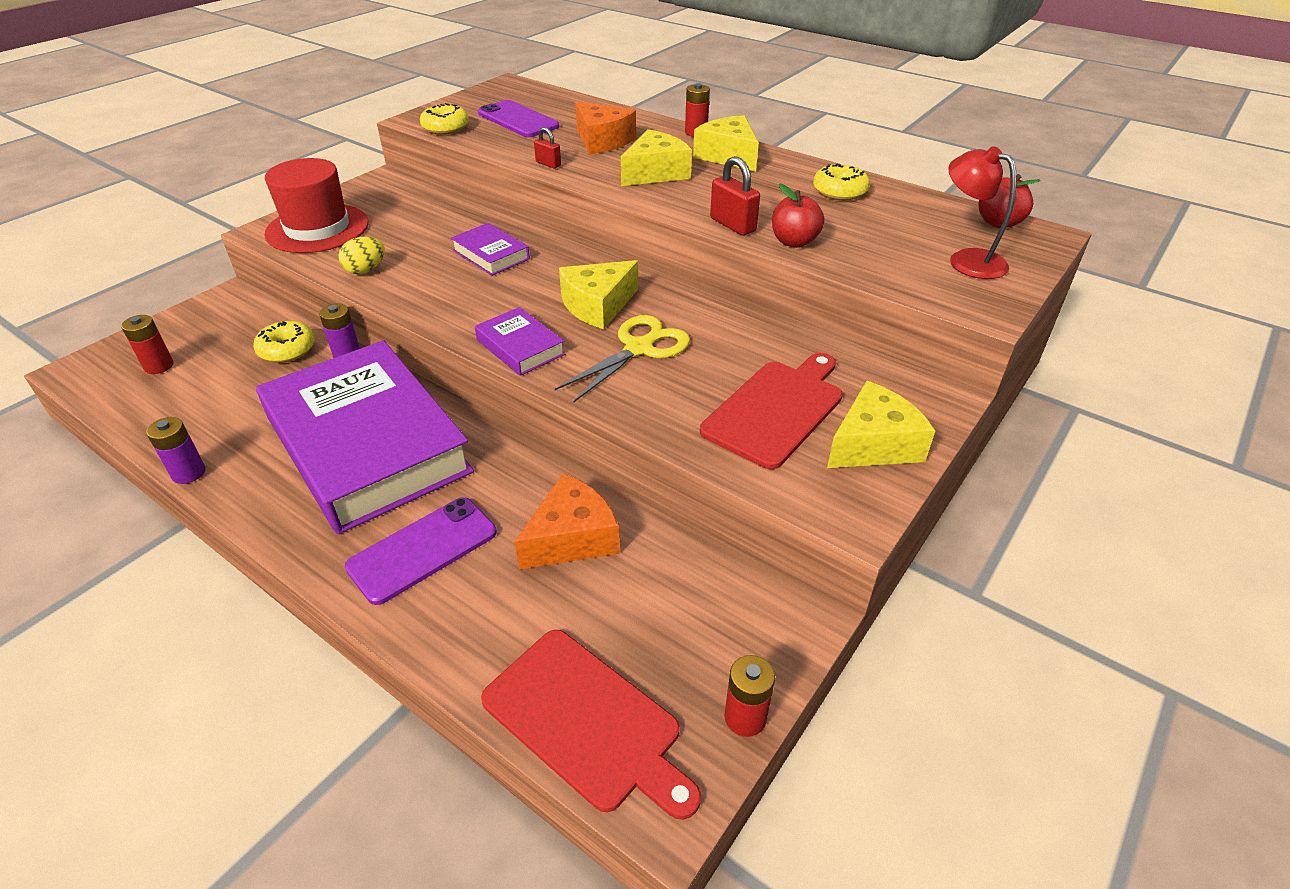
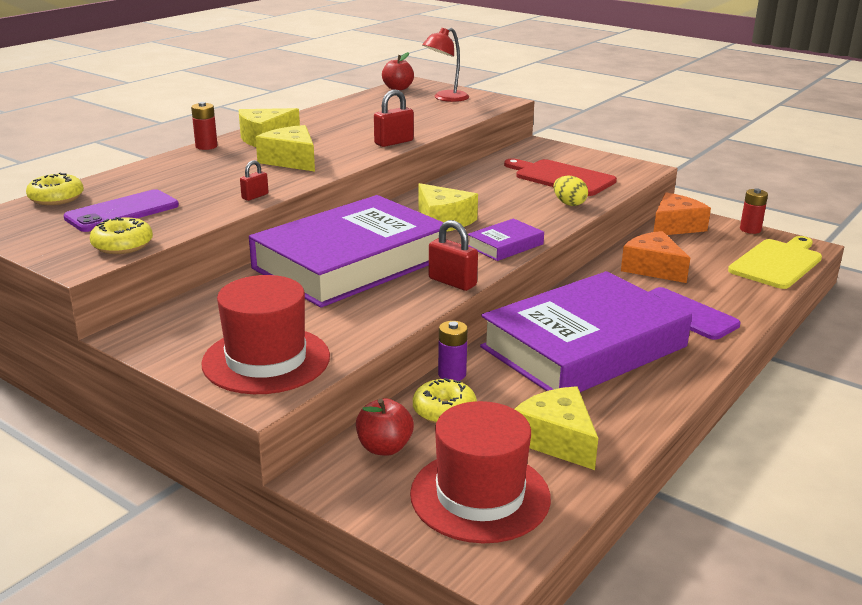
camera: 90 degrees left, 15 degrees down
red battery [121,315,174,374] -> red hat [410,401,551,543]
purple battery [146,417,206,484] -> none
yellow egg [339,237,385,274] -> yellow egg moved to [554,176,588,206]
purple book [451,223,530,276] -> purple book [249,195,444,308], size x2.45
red cutting board [481,630,701,820] -> yellow cutting board [728,236,822,289]
yellow scissors [555,315,690,403] -> none
orange cheese [575,101,636,154] -> orange cheese moved to [654,192,711,235]
red apple [772,184,825,248] -> red apple moved to [356,398,414,456]
yellow donut [813,163,870,200] -> yellow donut moved to [26,173,84,205]
yellow cheese [827,381,935,468] -> yellow cheese moved to [515,386,598,470]
none -> red padlock [429,220,478,291]

